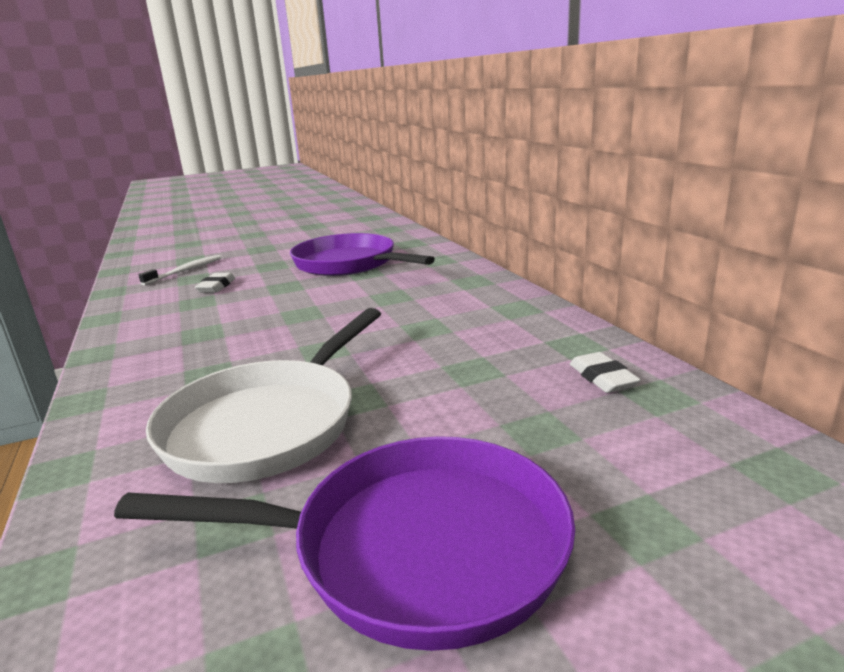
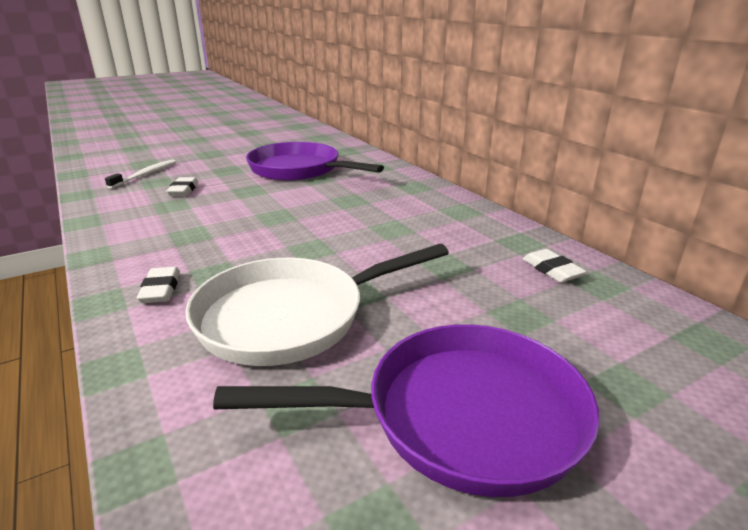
camera: 10 degrees left, 5 degrees up
white pan [146,308,381,483] -> white pan turned 45 degrees clockwise [185,244,449,366]
none -> white eraser [137,267,180,303]

